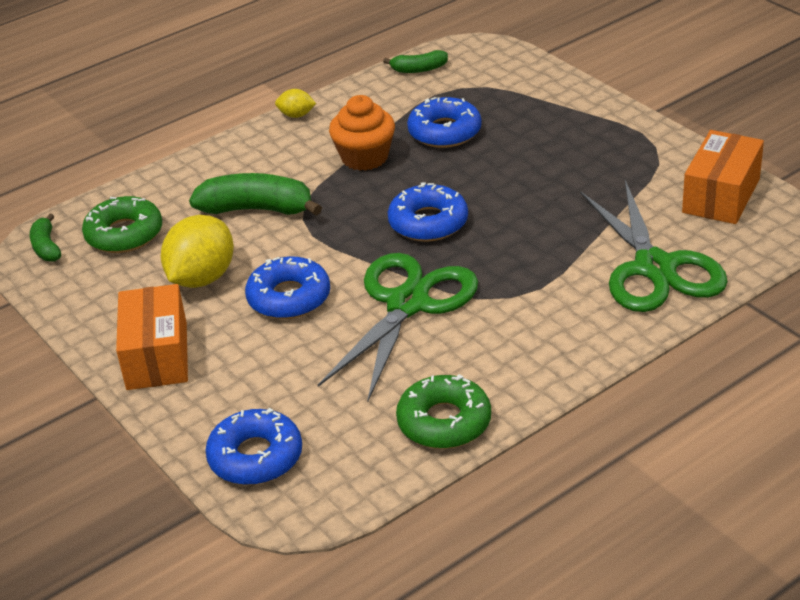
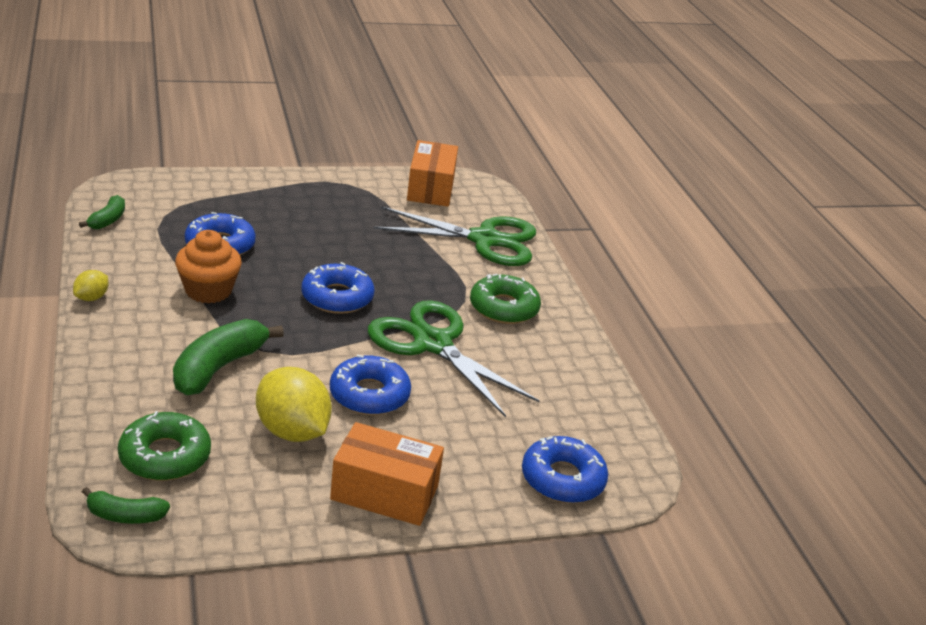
camera: 75 degrees left, 5 degrees down
green donut [396,374,491,449] -> green donut moved to [470,274,541,324]
orange box [682,130,764,224] -> orange box turned 45 degrees clockwise [407,140,458,207]

